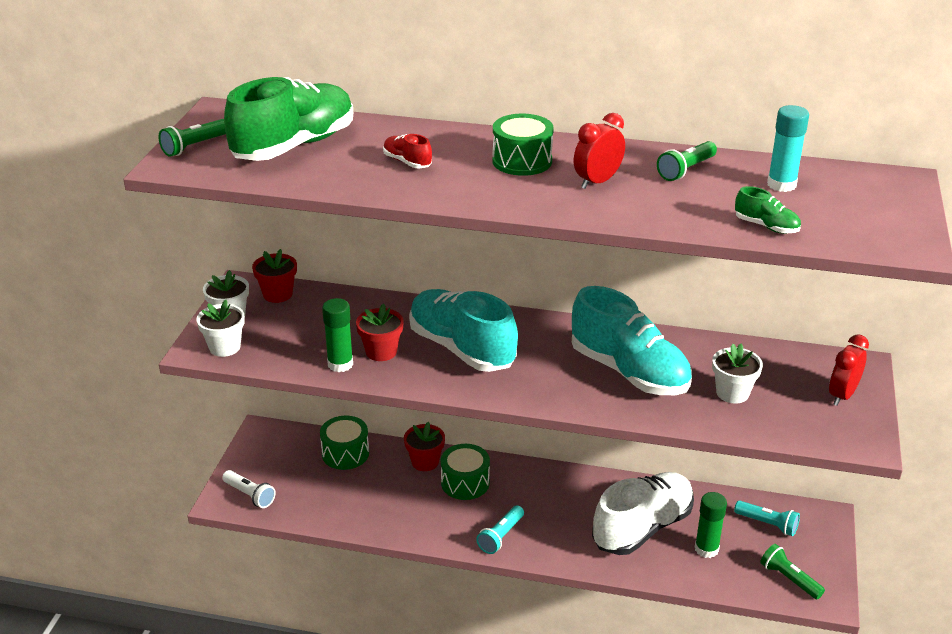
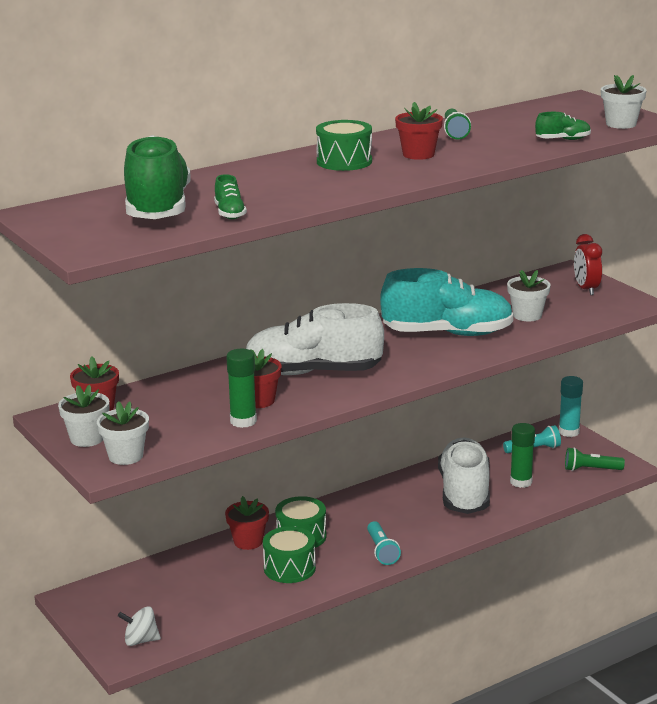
camera: 45 degrees left, 10 degrees down
green flashlight [159,119,226,157] -> none
white flashlight [222,470,276,508] -> white spinning top [118,606,161,646]
green drum [320,416,369,470] -> green drum moved to [263,526,316,583]
red shoe [383,134,432,168] -> none
turquoise shoe [409,289,518,372] -> white shoe [246,303,384,375]
red clock [574,113,625,189] -> red flower pot [395,102,443,160]
turquoise glue stick [767,105,809,192] -> turquoise glue stick moved to [559,376,583,437]
none -> green shoe [214,174,247,219]
none -> white flower pot [601,75,646,129]

